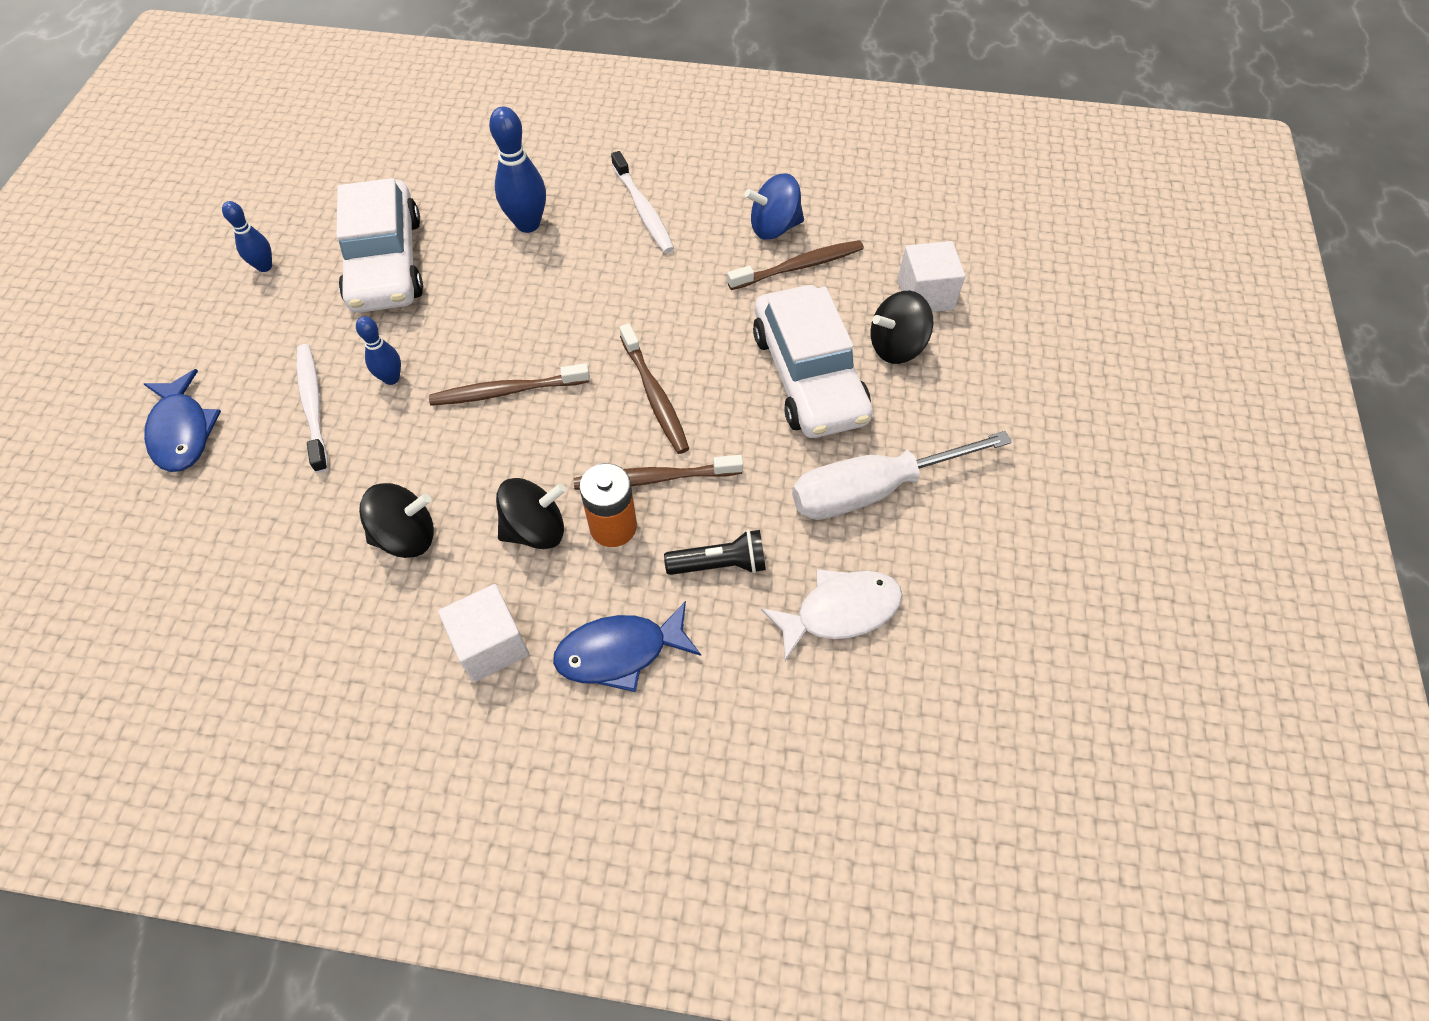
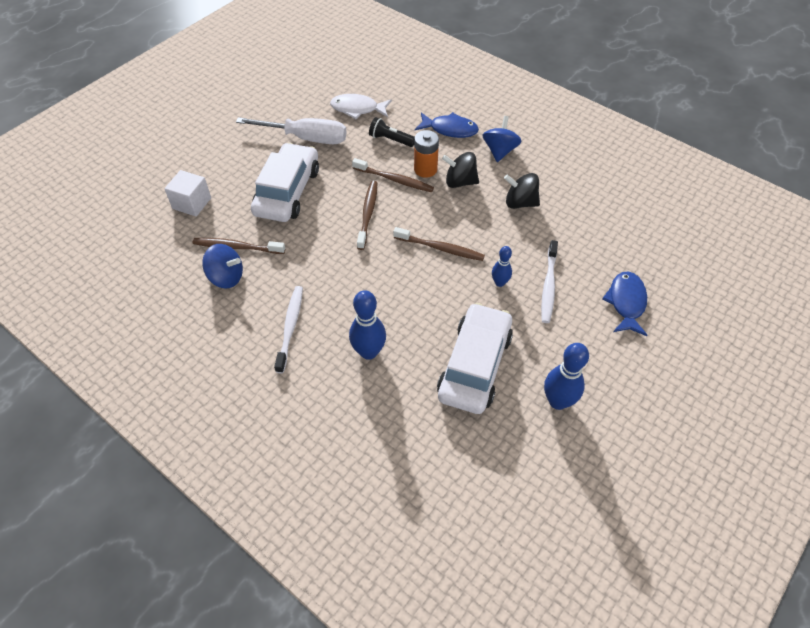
camera: 150 degrees left, 5 degrees down
blue bowling pin [222,201,272,272] -> blue bowling pin [544,343,589,410], size x1.68
white cube [438,584,529,682] -> blue spinning top [483,116,522,162]
black spinning top [870,291,933,364] -> none

